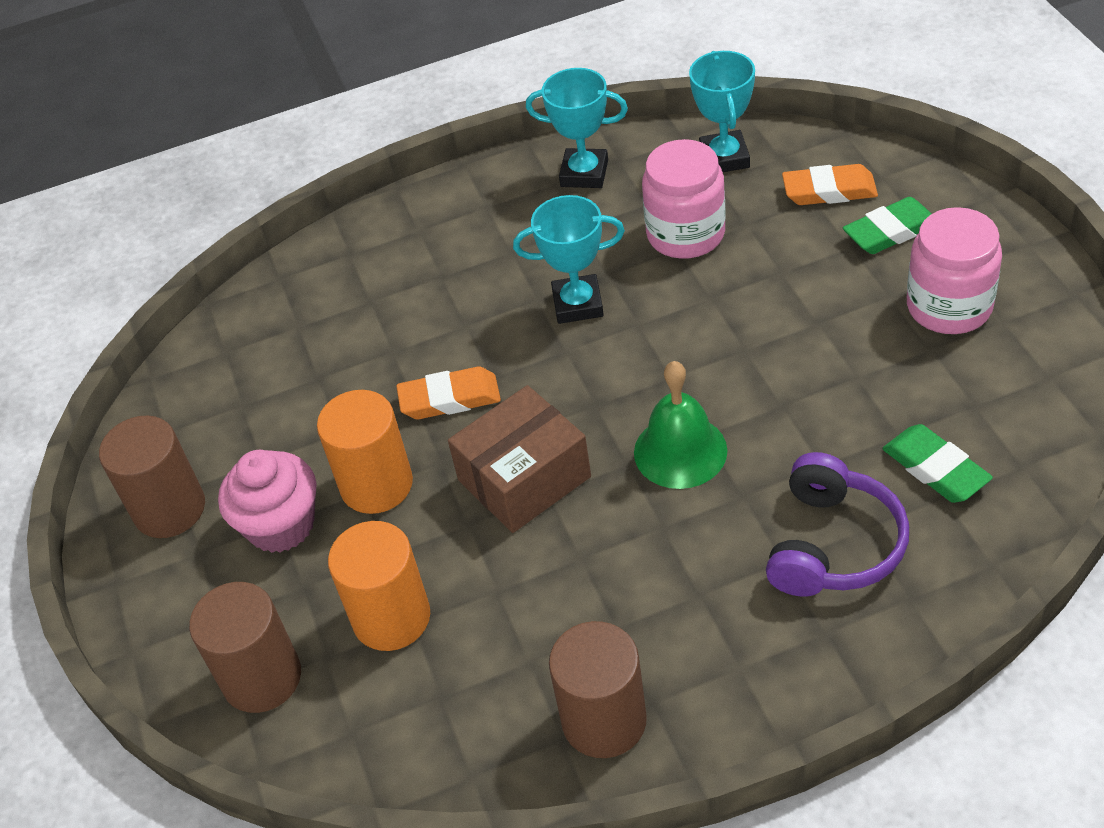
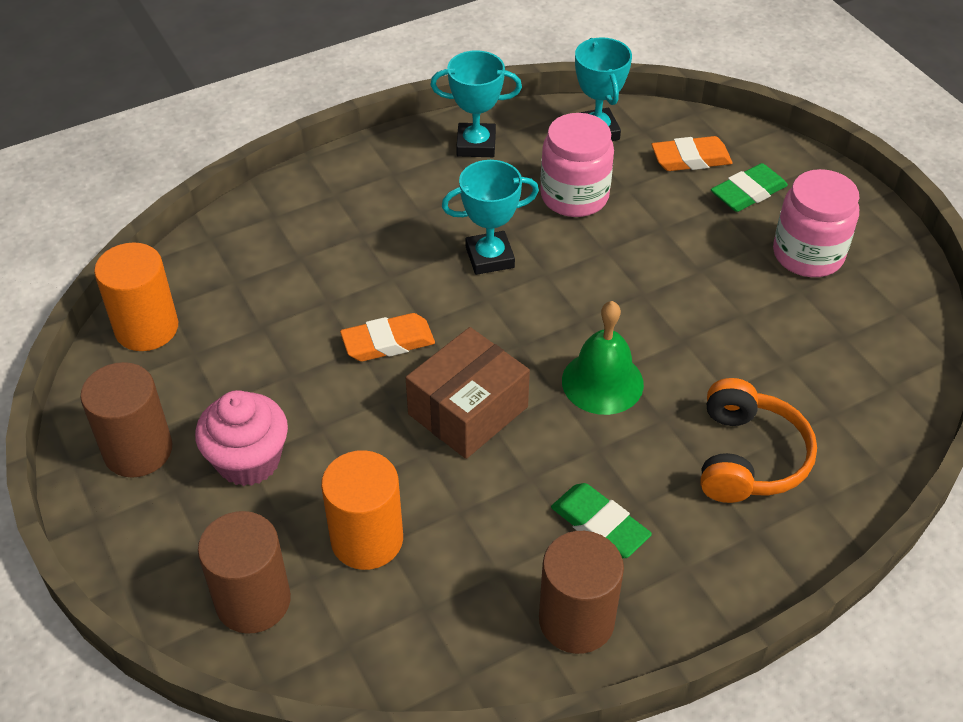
camera: 15 degrees left, 0 degrees up
orange cylinder [317,390,413,514] -> orange cylinder moved to [94,242,178,351]
purple headphones [766,452,909,597] -> orange headphones [700,378,817,503]
green eraser [883,424,993,503] -> green eraser moved to [551,483,652,558]

